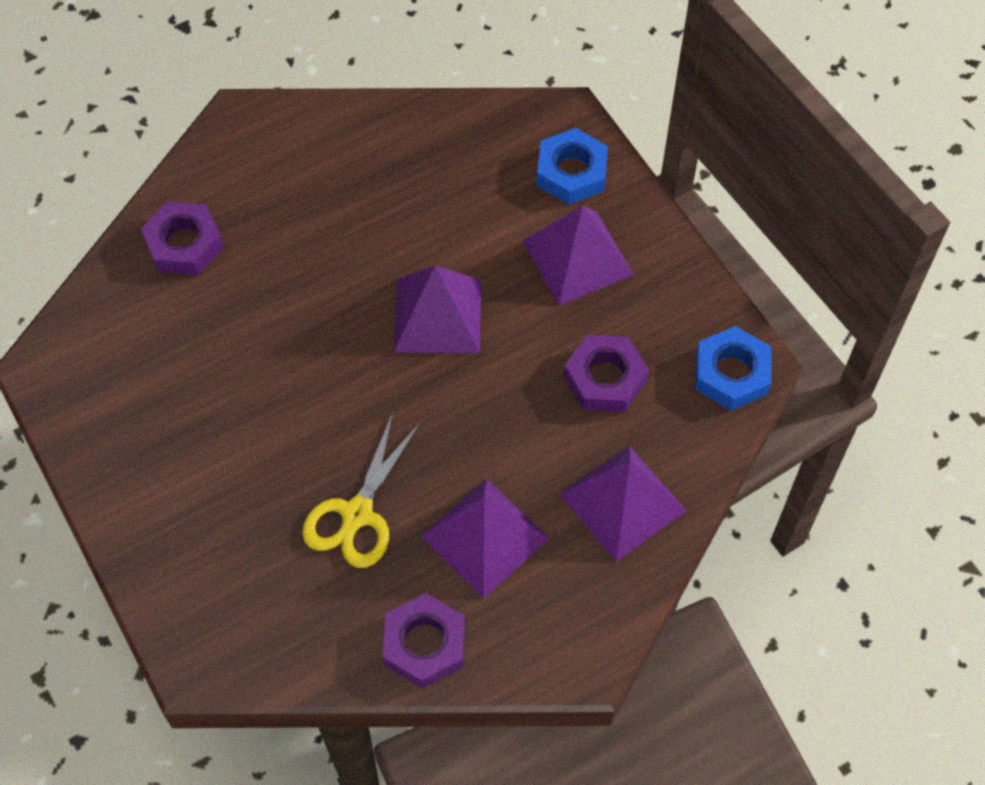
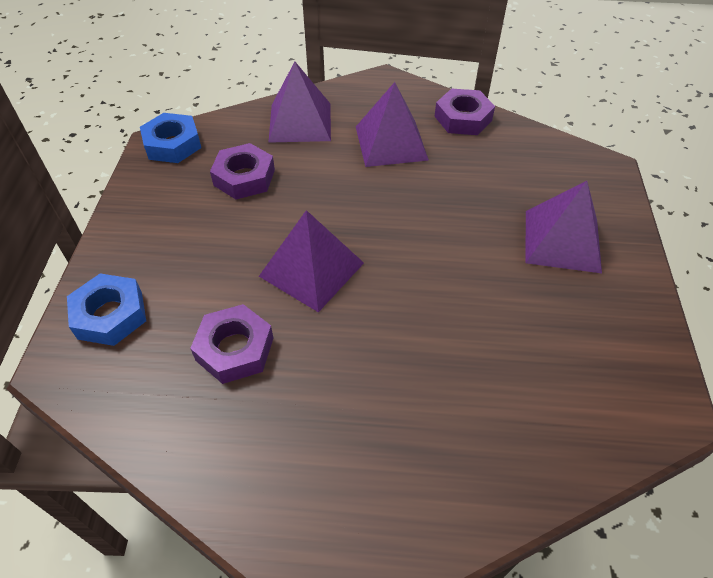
camera: 145 degrees left, 10 degrees down
purple nut [141,202,224,276] -> purple nut moved to [190,304,273,384]
yellow scissors [302,413,421,568] -> none
purple pyramid [522,206,634,305] -> purple pyramid moved to [525,181,602,273]

